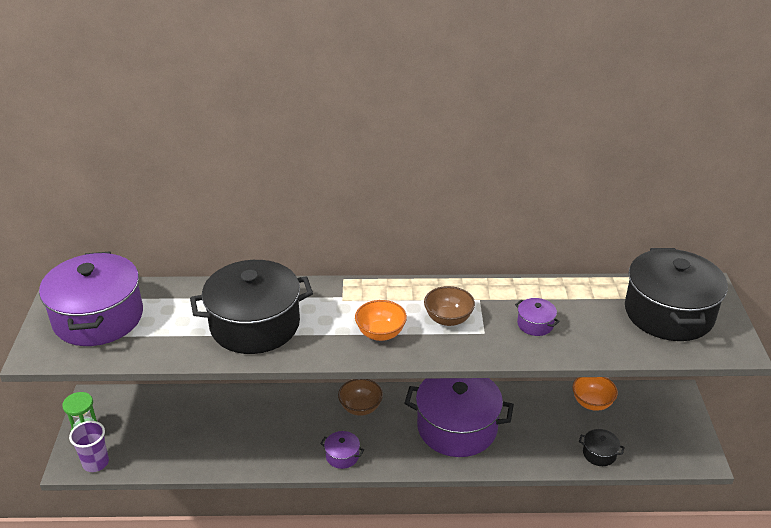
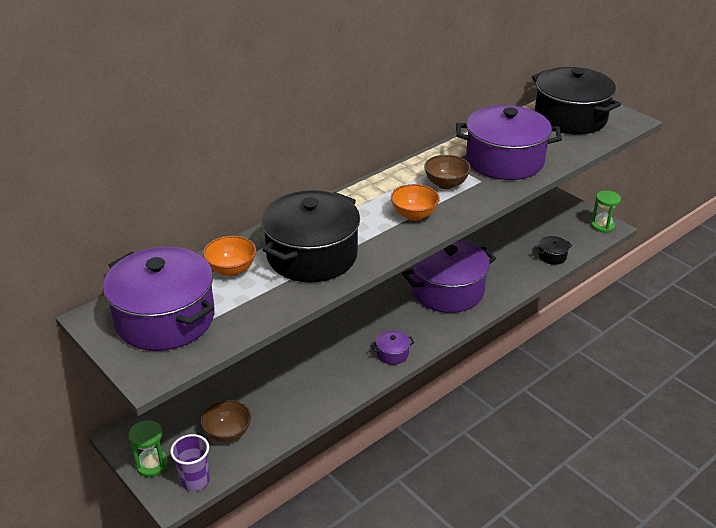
camera: 40 degrees left, 0 degrees up
brown bowl [338,379,383,416] -> brown bowl moved to [201,400,251,443]
purple pot [515,298,560,336] -> purple pot [456,105,562,180], size x2.47
orange bowl [572,377,618,411] -> orange bowl moved to [203,236,256,276]
none -> green hourglass [591,190,621,233]

